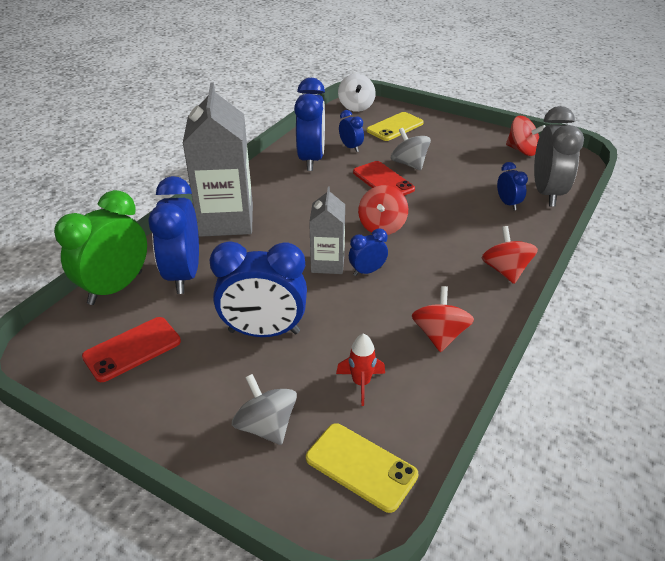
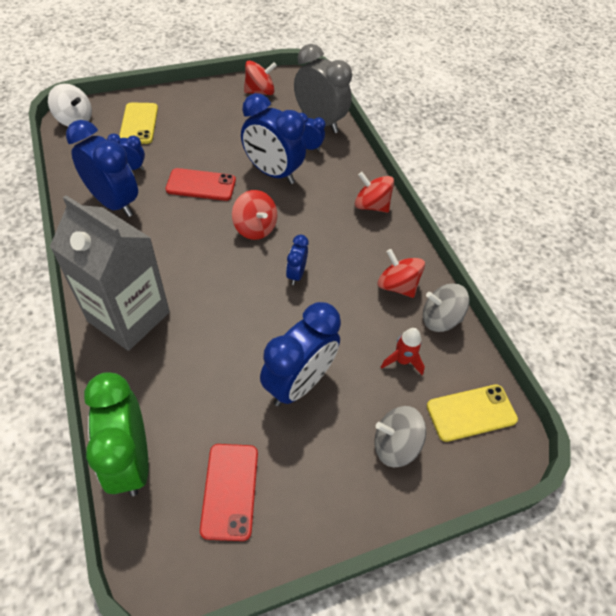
camera: 55 degrees left, 15 degrees up
blue clock [148,176,199,294] -> blue clock moved to [241,93,306,184]
grey carton [309,187,345,274] -> none
grey spinning top [391,128,431,171] -> grey spinning top moved to [423,284,470,332]

